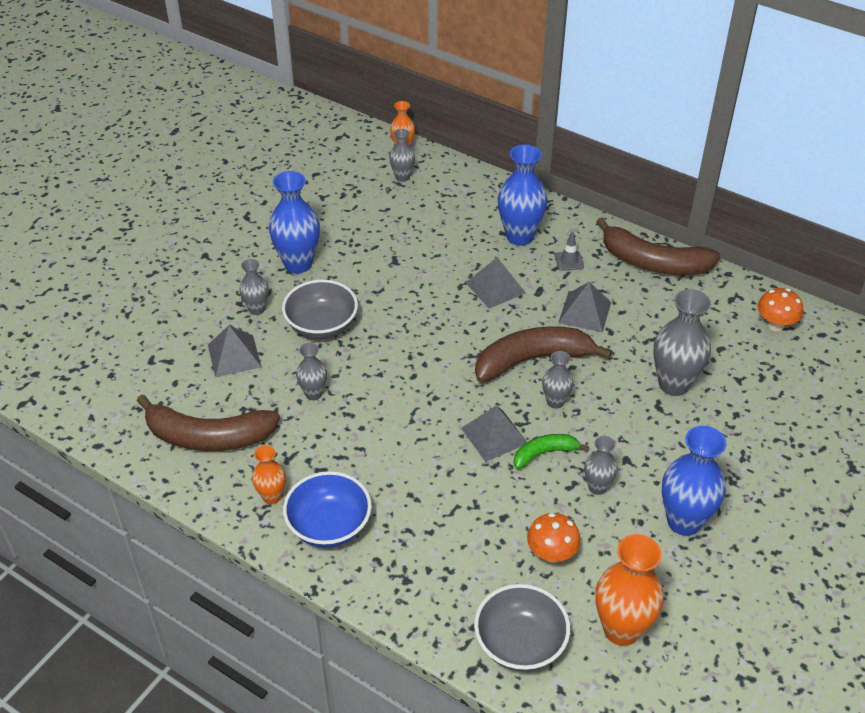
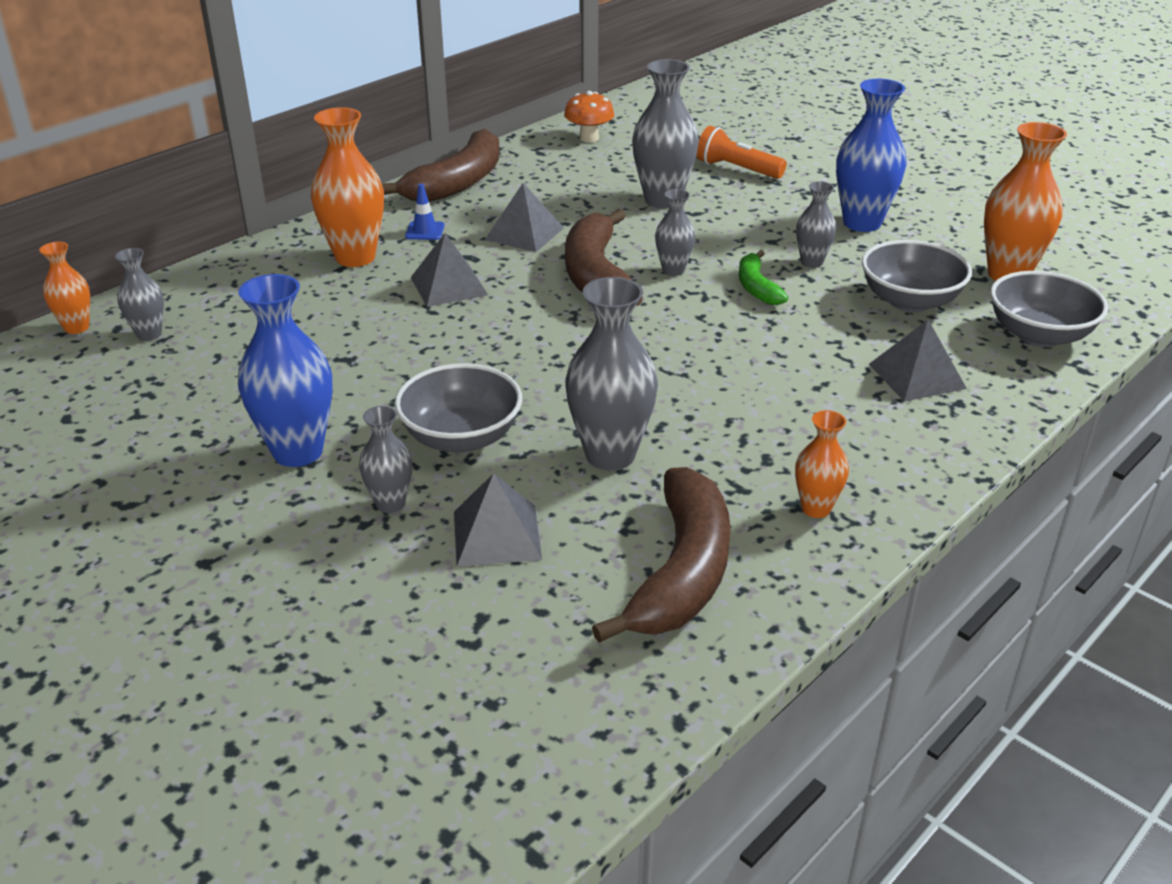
camera: 80 degrees left, 10 degrees down
blue bowl [283,471,372,548] -> none
grey vase [296,343,327,400] -> grey vase [565,277,658,470], size x1.81
grey pyramid [461,406,527,462] -> grey pyramid moved to [869,320,967,402]
blue vase [498,144,548,246] -> orange vase [311,107,384,267]
orange mushroom [527,513,581,563] -> grey bowl [861,240,972,312]
grey traffic cone [555,232,584,271] -> blue traffic cone [405,184,445,240]
none -> orange flashlight [697,126,787,179]

